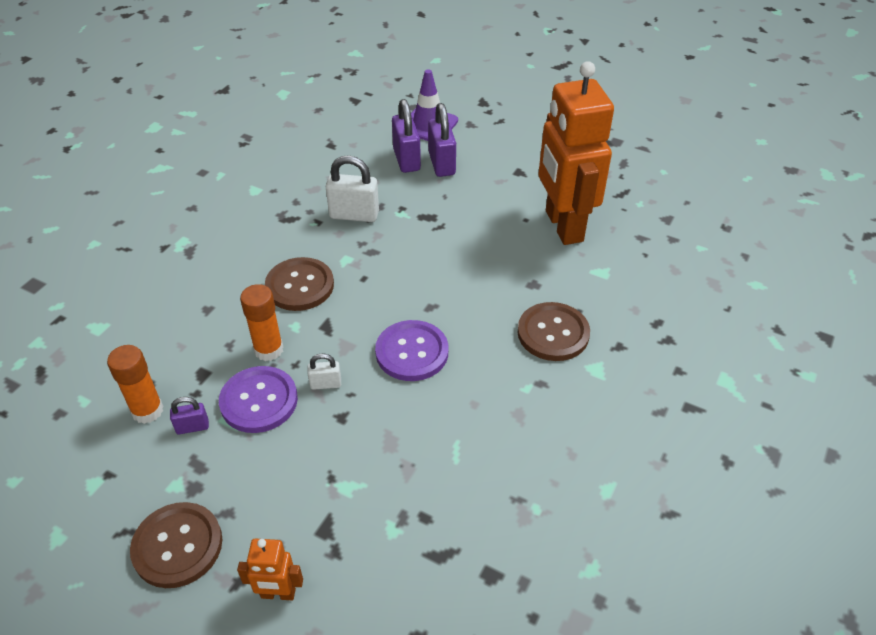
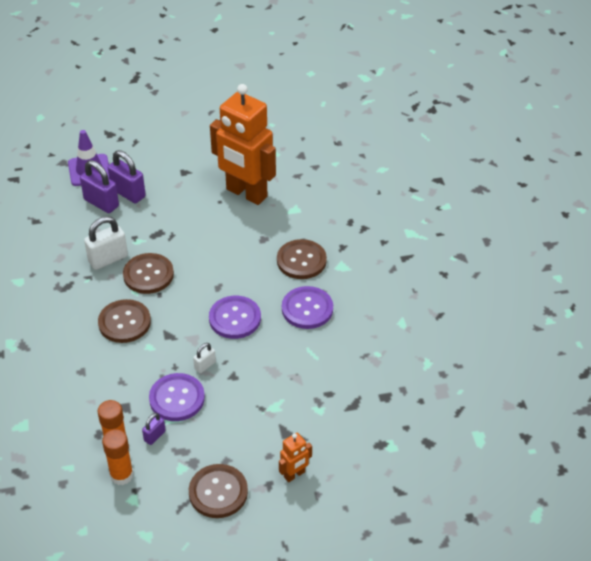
camera: 40 degrees left, 0 degrees up
orange glue stick [240,284,283,361] -> orange glue stick moved to [102,429,134,485]
none -> brown button [123,253,174,294]
none -> purple button [282,286,333,329]

